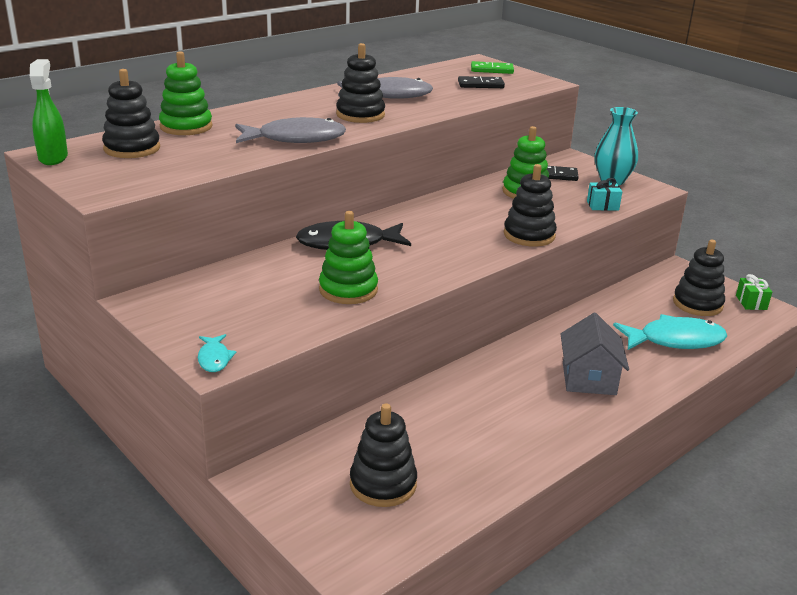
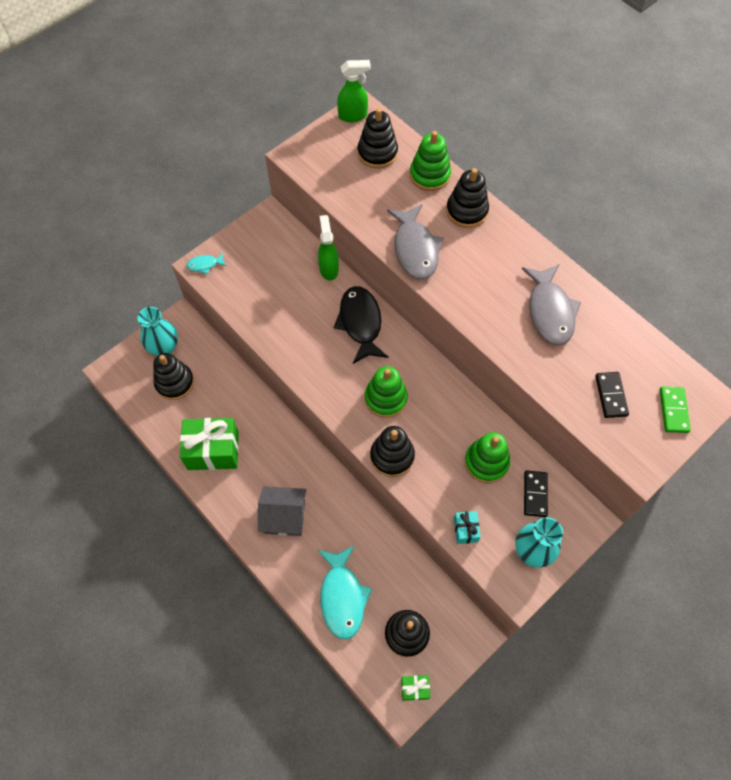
camera: 90 degrees right, 35 degrees up
green stacking toy [319,211,378,304] -> green stacking toy moved to [365,366,408,418]
black stacking toy [336,43,385,123] -> black stacking toy moved to [446,168,489,228]
none -> turquoise vase [137,307,178,356]
none -> green gift [180,418,239,470]
none -> green spray bottle [318,215,339,281]

